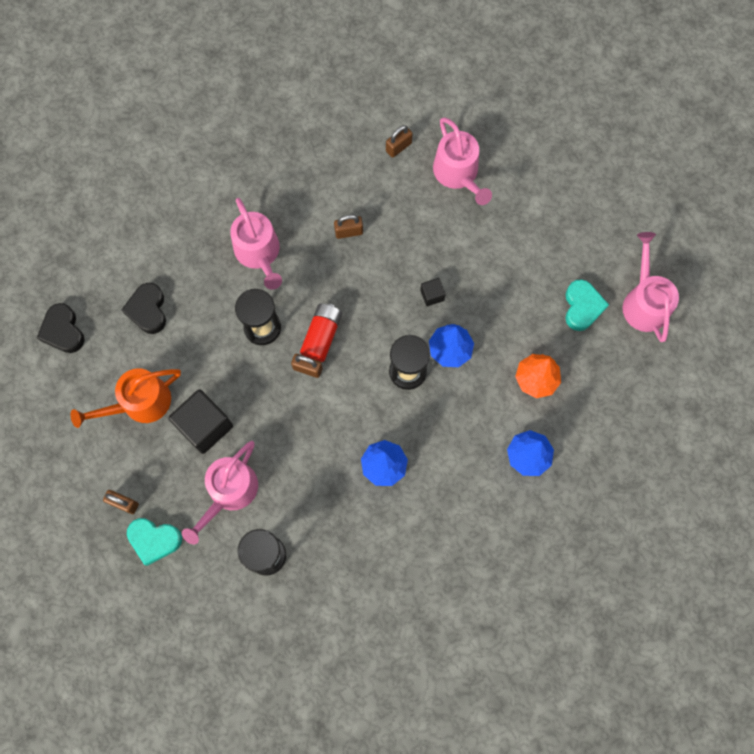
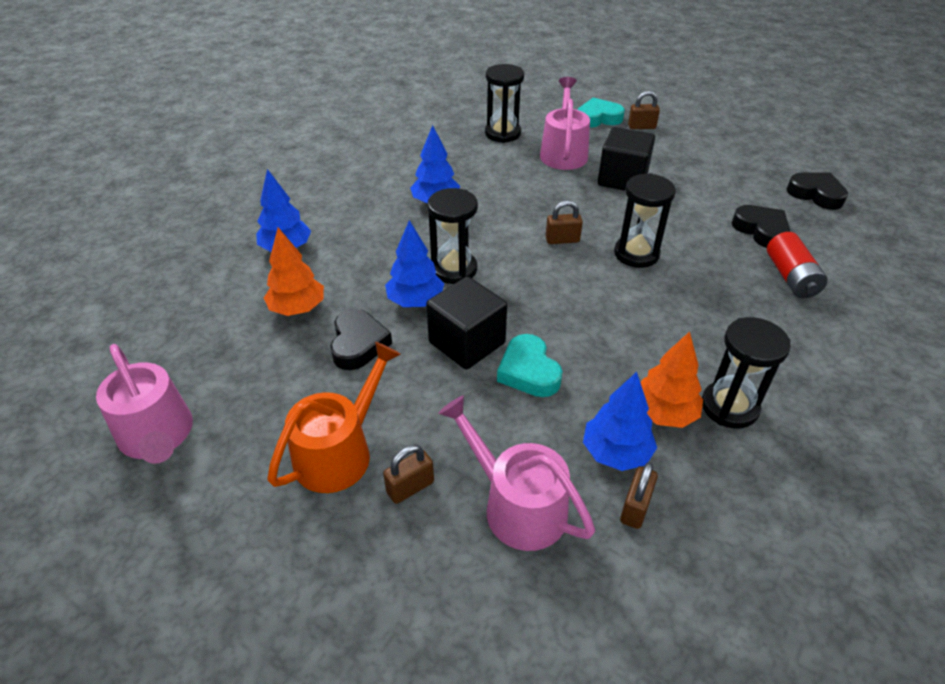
camera: 155 degrees right, 30 degrees down
orange watering can [71,368,181,428] -> orange watering can moved to [267,342,401,493]
pink watering can [230,198,282,290] -> none
red battery [300,303,342,362] -> red battery moved to [767,232,828,298]
brown padlock [334,215,363,239] -> brown padlock moved to [383,445,434,504]
black cube [420,278,446,306] -> black cube [426,276,507,370], size x2.09
turquoise heart [565,279,609,331] -> turquoise heart moved to [497,334,563,397]
none -> black heart [331,309,392,370]
none -> blue tree [583,372,657,471]
none -> orange tree [640,331,703,428]
none -> black hourglass [702,317,791,429]

